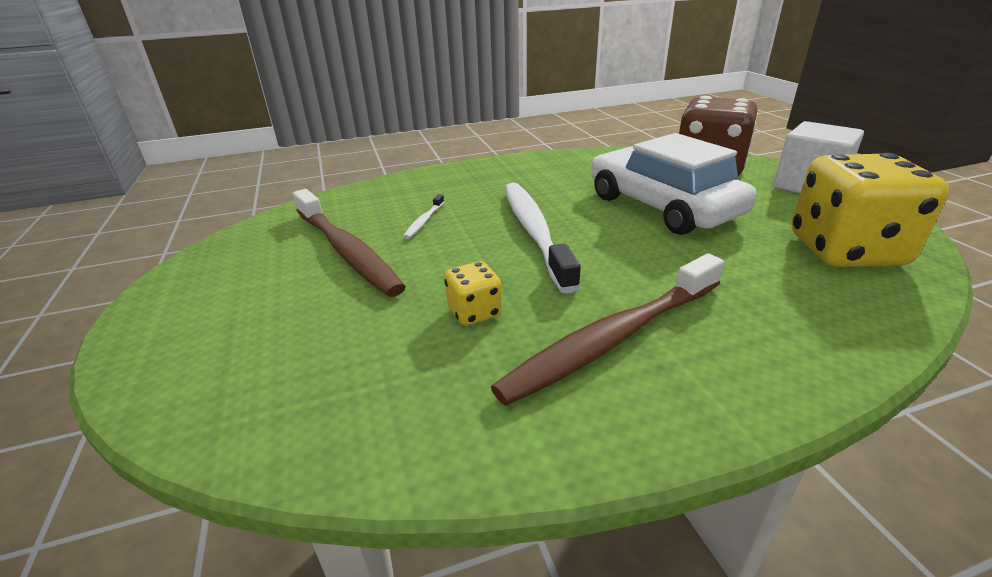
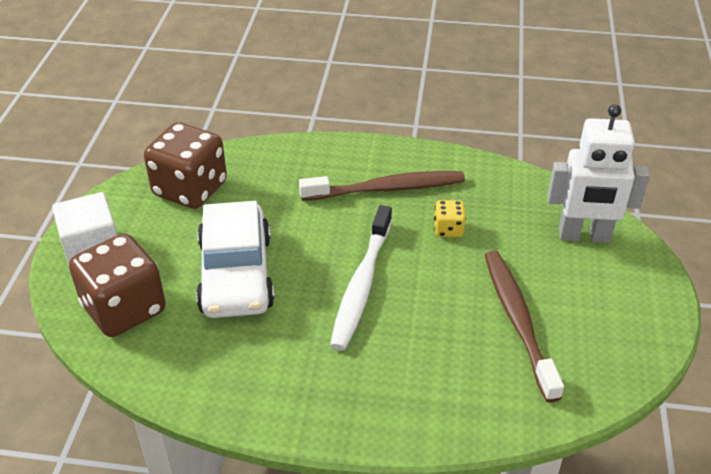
camera: 155 degrees left, 10 degrees up
white toothbrush [403,194,444,239] -> none
yellow dice [792,153,949,267] -> brown dice [144,122,227,209]
none -> white robot [547,104,650,243]

